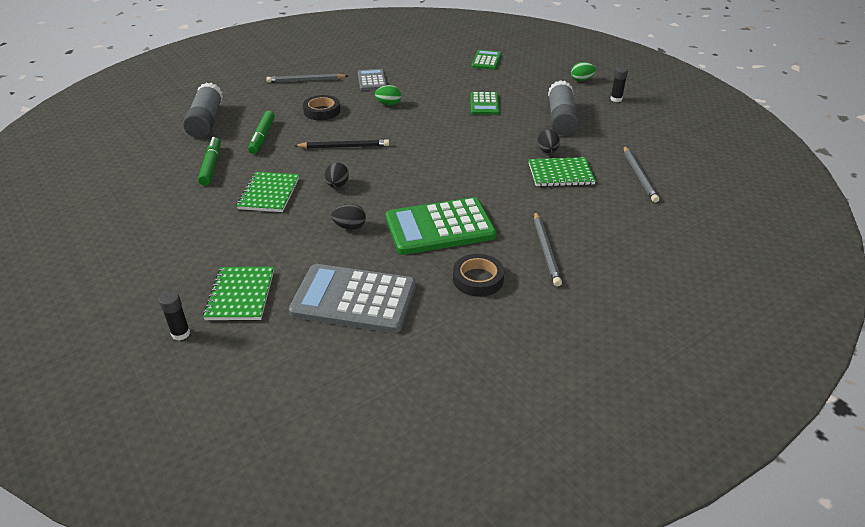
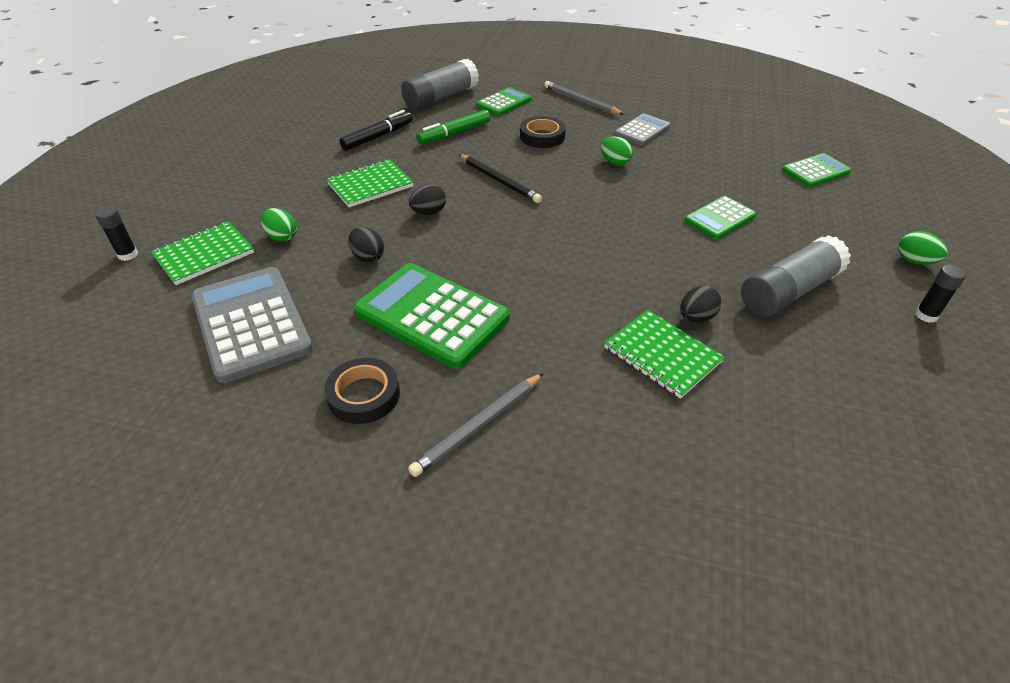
camera: 50 degrees right, 5 degrees up
green marker [198,137,221,186] -> black marker [340,110,412,151]
grey pencil [623,146,659,203] -> none
none -> green egg [261,208,297,242]
none -> green calculator [476,87,532,116]

